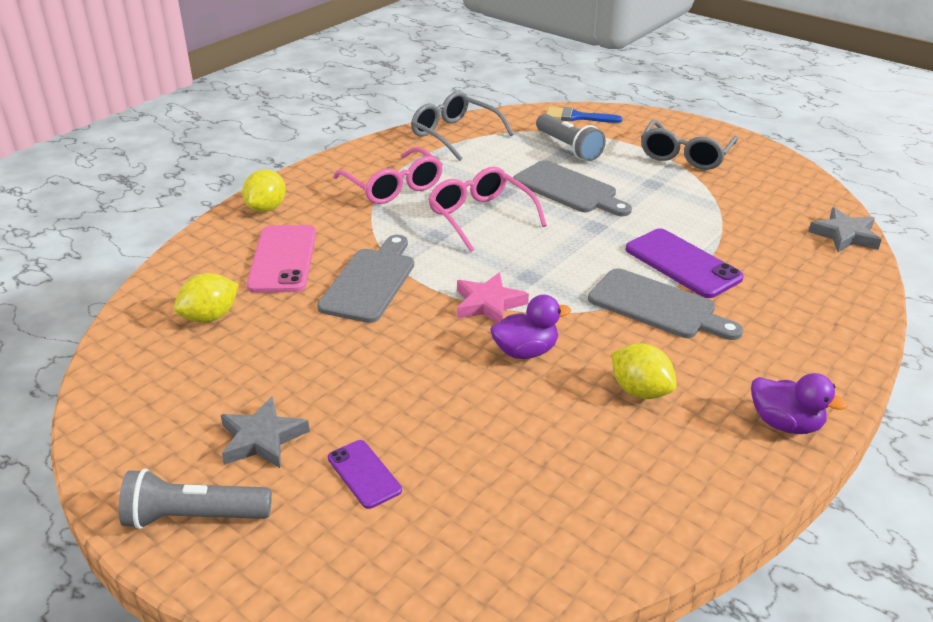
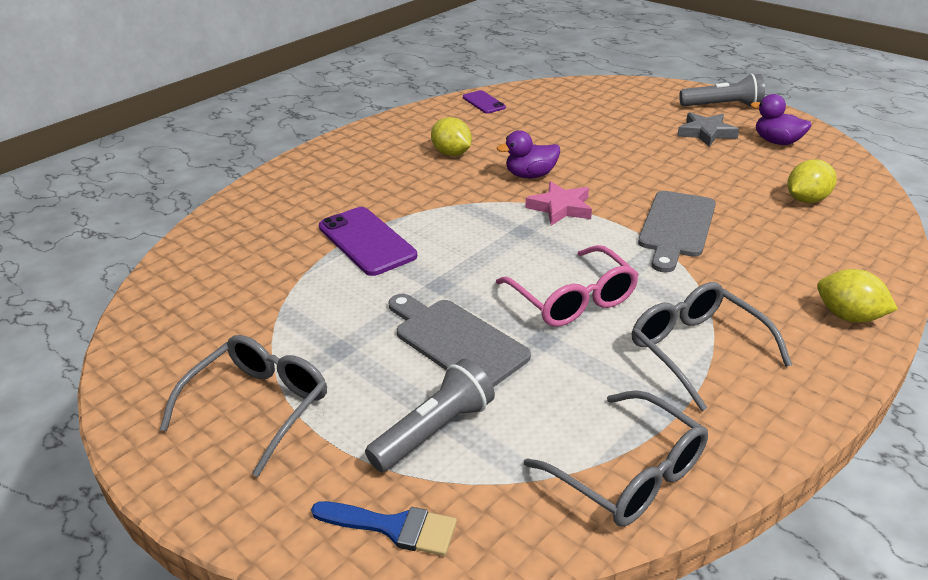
camera: 175 degrees left, 0 degrees up
yellow lemon [242,170,286,212] -> yellow lemon turned 75 degrees counterclockwise [817,269,898,323]
pink phone [246,225,316,293] -> none
purple phone [328,440,402,509] -> purple phone moved to [463,90,506,114]
pink glasses [333,147,443,204] -> grey glasses [632,282,792,411]
grey flashlight [536,114,606,161] -> grey flashlight turned 75 degrees clockwise [365,359,495,472]
grey cutting board [588,268,743,340] -> none
purple duck [751,373,848,434] -> purple duck moved to [750,94,812,145]
grey star [808,208,881,252] -> none

